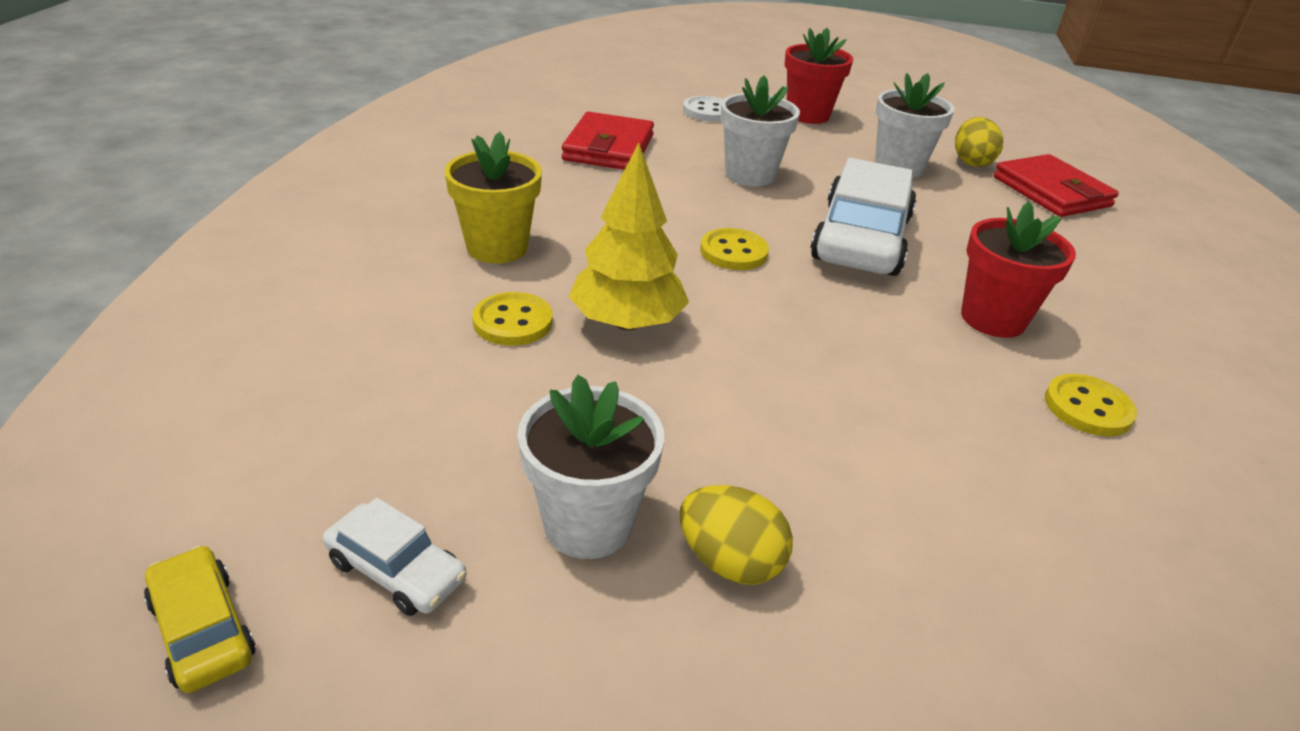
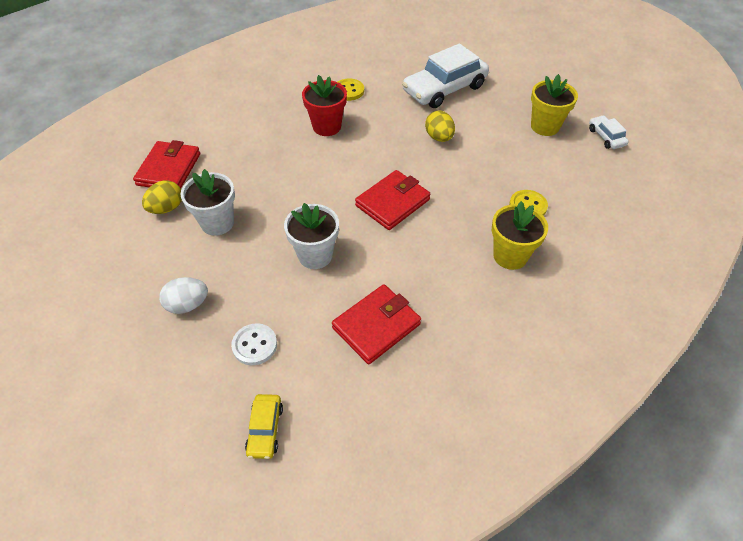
camera: 140 degrees left, 15 degrees up
yellow car [144,545,256,693] -> yellow car moved to [245,394,283,459]
white flower pot [518,375,664,559] -> yellow flower pot [531,74,578,136]
yellow tree [568,143,689,330] -> none
yellow egg [680,485,793,585] -> yellow egg moved to [425,111,455,142]
yellow button [700,228,769,270] -> red wallet [355,170,430,230]
red flower pot [785,28,853,124] -> white egg [159,277,208,314]
white car [811,158,916,276] -> white car moved to [402,43,489,108]

